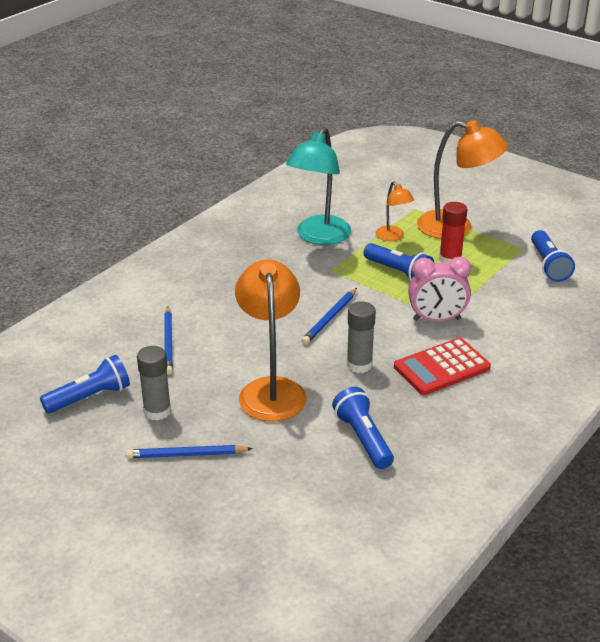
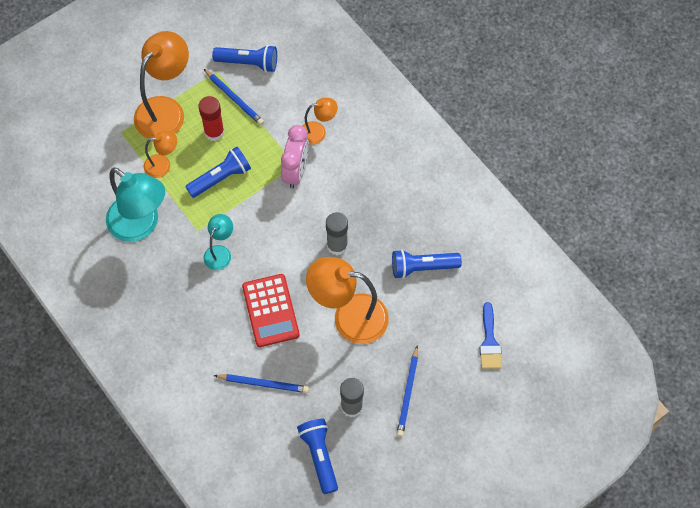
camera: 75 degrees left, 30 degrees up
blue pencil [301,288,357,344] -> blue pencil moved to [204,69,264,125]
red calculator [394,338,491,395] -> red calculator moved to [242,274,300,347]
none -> turquoise lamp [203,214,233,270]
none -> orange lamp [303,98,338,145]
none -> blue brush [480,302,502,369]

